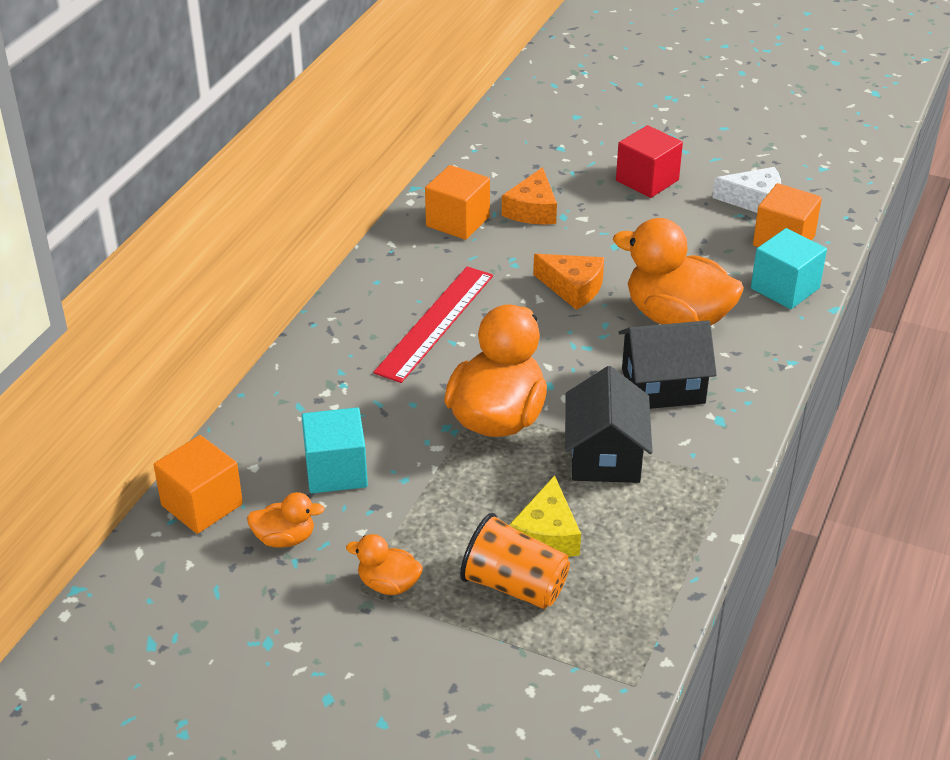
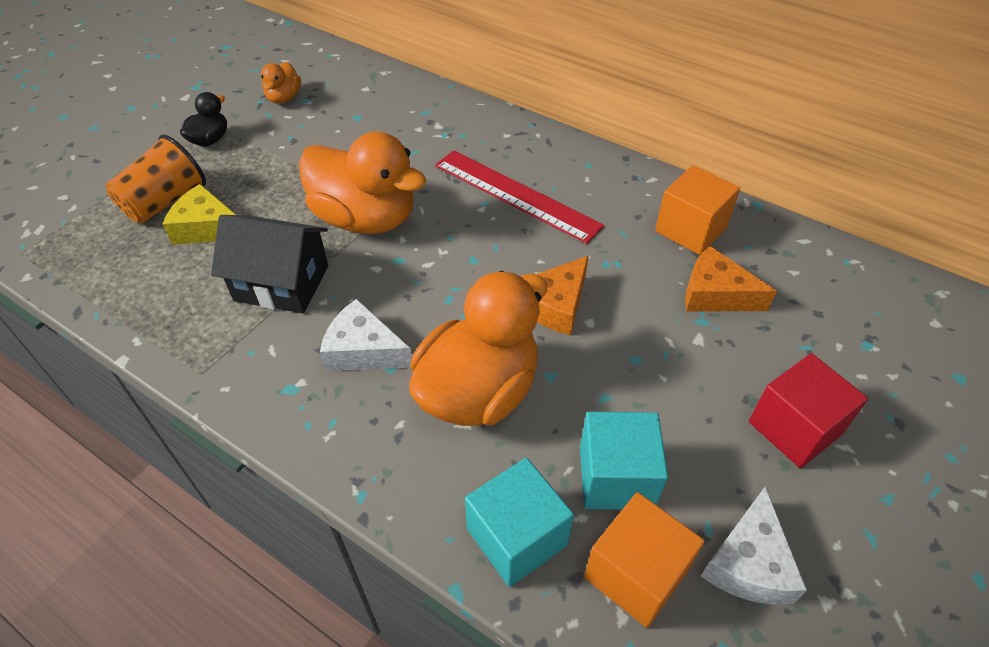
camera: 100 degrees right, 10 degrees up
orange cube [154,435,243,534] -> none
turquoise cube [301,407,368,493] -> turquoise cube moved to [580,412,668,510]
orange duck [346,534,423,595] -> black duck [180,92,227,146]
black house [619,320,717,409] -> white cheese [320,299,412,371]

